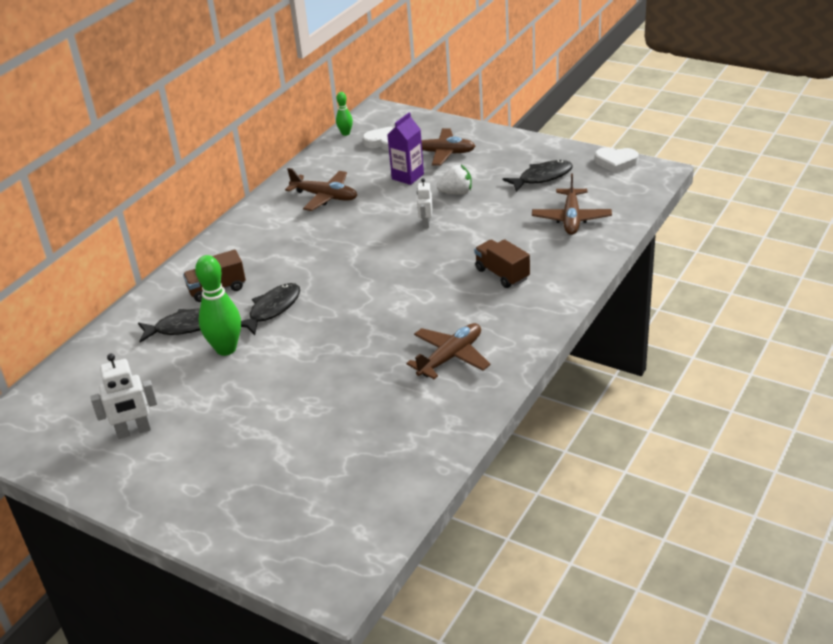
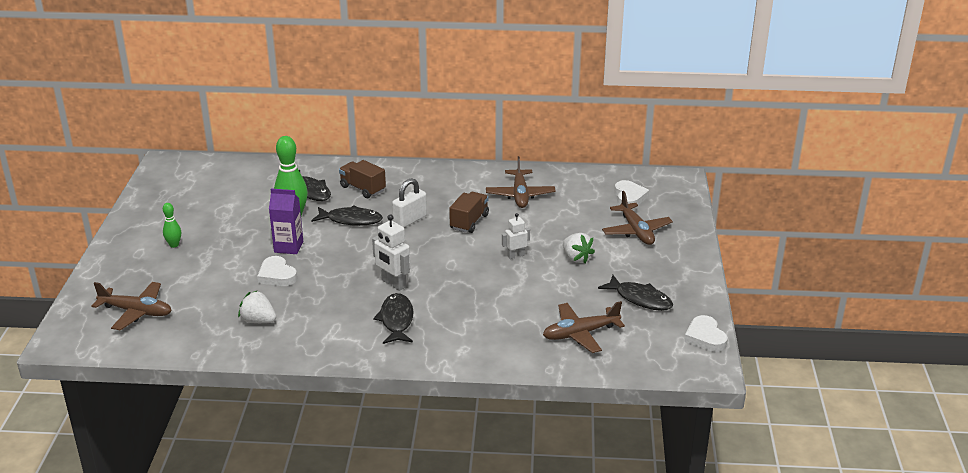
camera: 60 degrees right, 5 degrees down
white robot [91,354,157,439] -> white robot moved to [372,214,410,291]
green bowling pin [336,92,353,136] -> green bowling pin moved to [163,203,181,248]
purple carton [387,112,424,185] -> purple carton moved to [269,188,303,254]
brown plane [406,323,491,379] -> brown plane moved to [91,282,172,330]
brown truck [474,239,530,288] -> brown truck moved to [449,192,489,233]
none -> white strawberry [238,290,276,323]
none -> white heart [257,256,297,286]
none -> black fish [373,293,413,344]
none -> white padlock [392,178,427,227]

